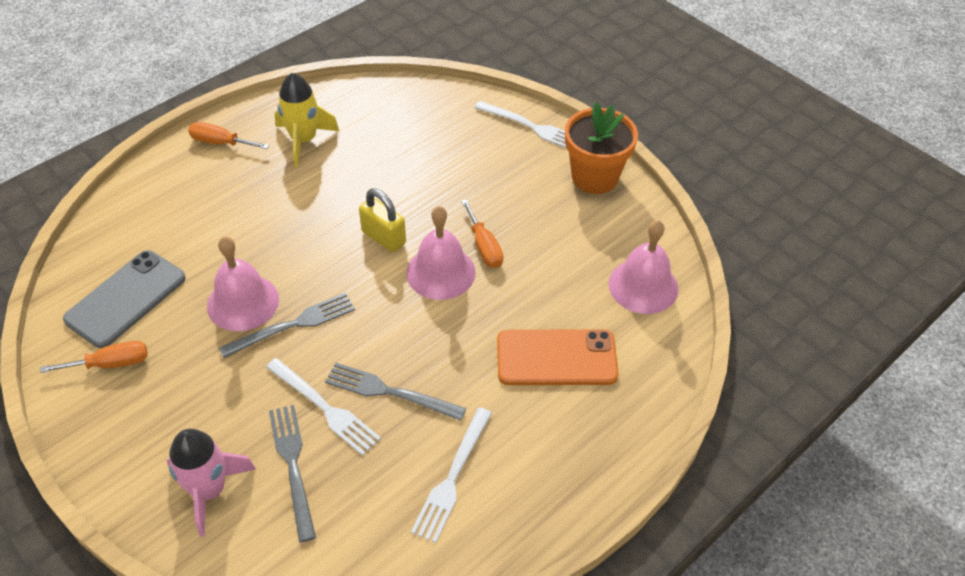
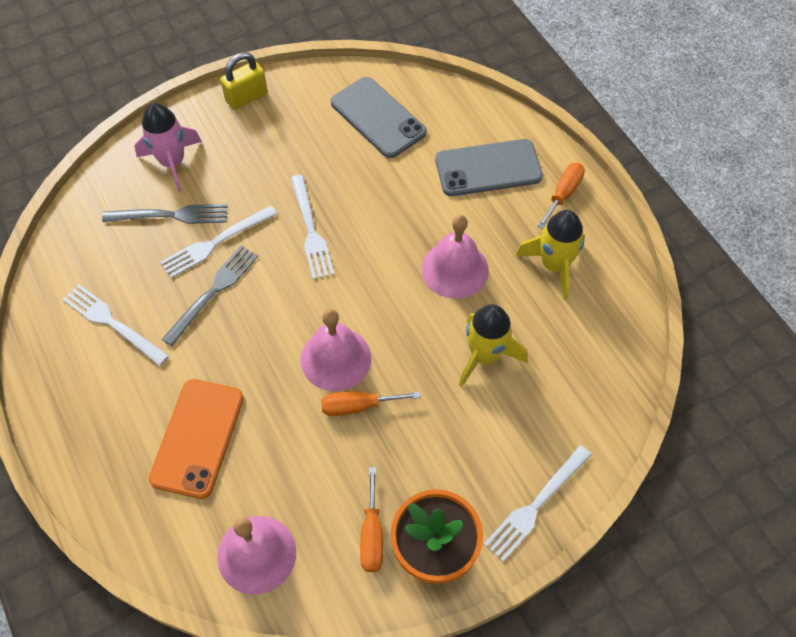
camera: 105 degrees right, 10 degrees up
orange screwdriver [40,341,148,373] -> orange screwdriver moved to [360,467,383,572]
pink bell [207,236,279,331] -> pink bell moved to [422,215,489,299]
grey fork [219,292,355,358] -> white fork [291,175,334,279]
yellow padlock [359,189,406,252] -> yellow padlock moved to [220,52,268,110]
none -> grey phone [435,139,543,196]
none -> yellow rocket [459,304,528,387]

